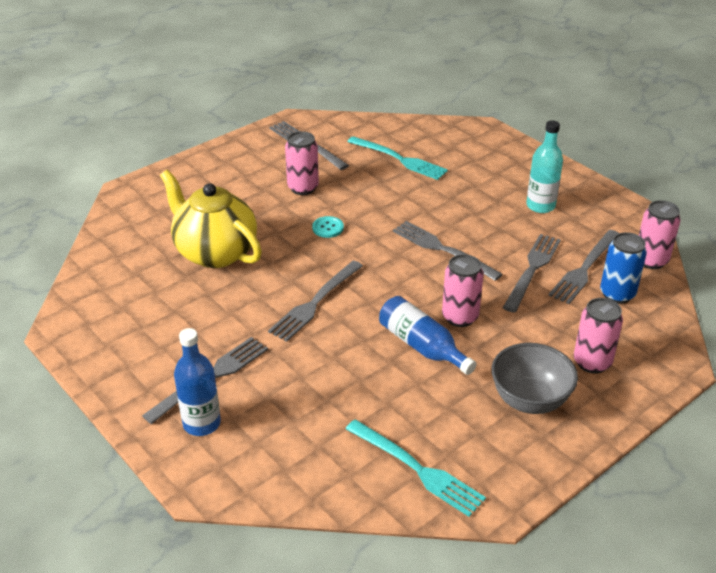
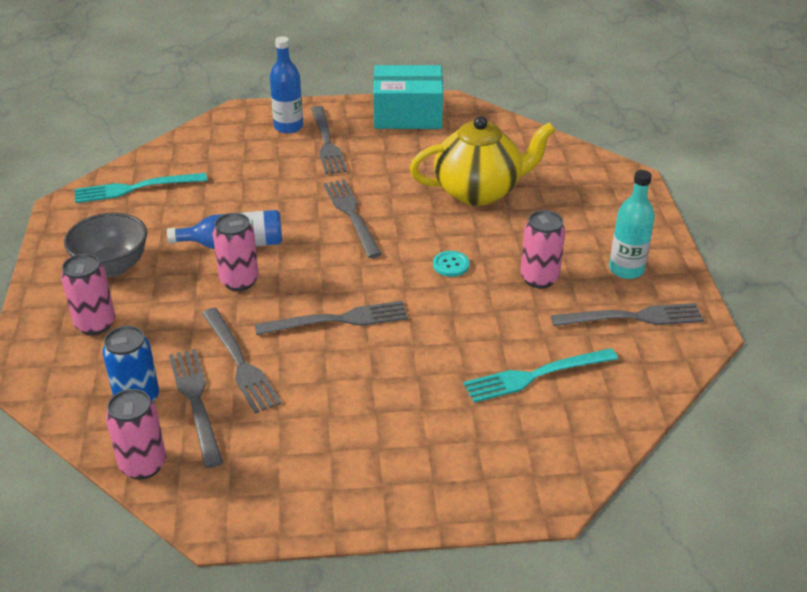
camera: 125 degrees right, 0 degrees up
turquoise bottle [526,120,563,213] -> turquoise bottle moved to [609,170,655,279]
none -> turquoise box [373,65,443,129]

